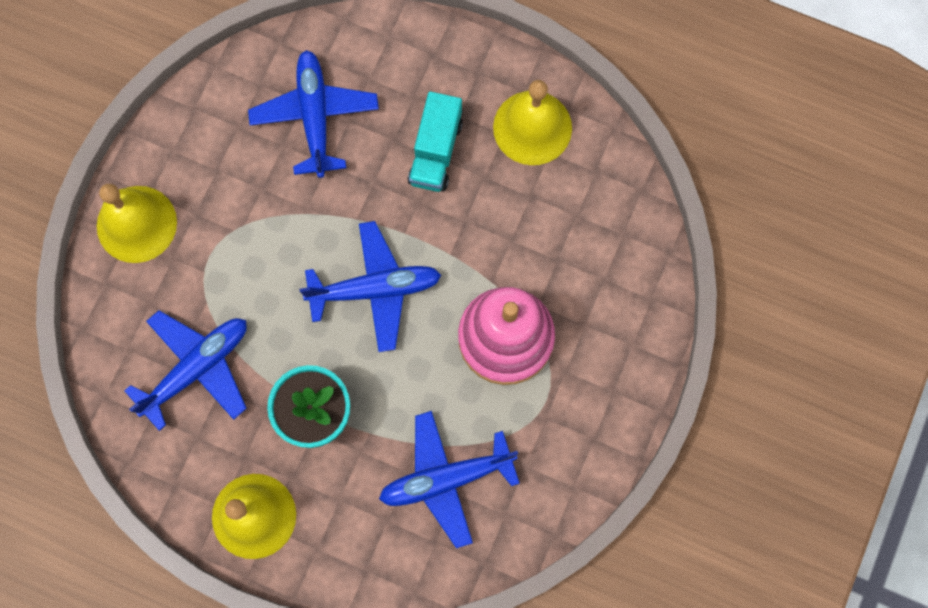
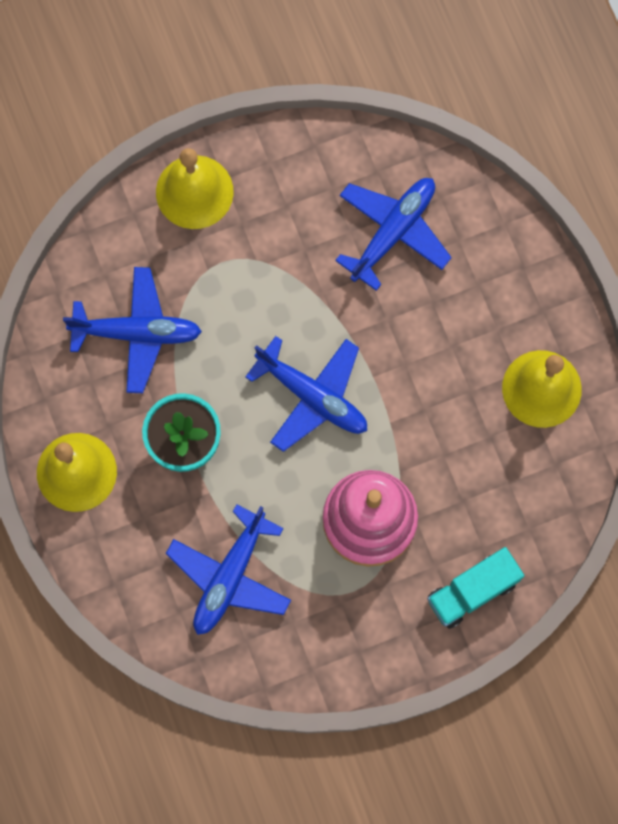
camera: 45 degrees right, 0 degrees up
blue plane [379,411,520,548] -> blue plane turned 90 degrees counterclockwise [166,504,291,635]
turquoise truck [408,91,463,192] -> turquoise truck moved to [427,547,524,629]

